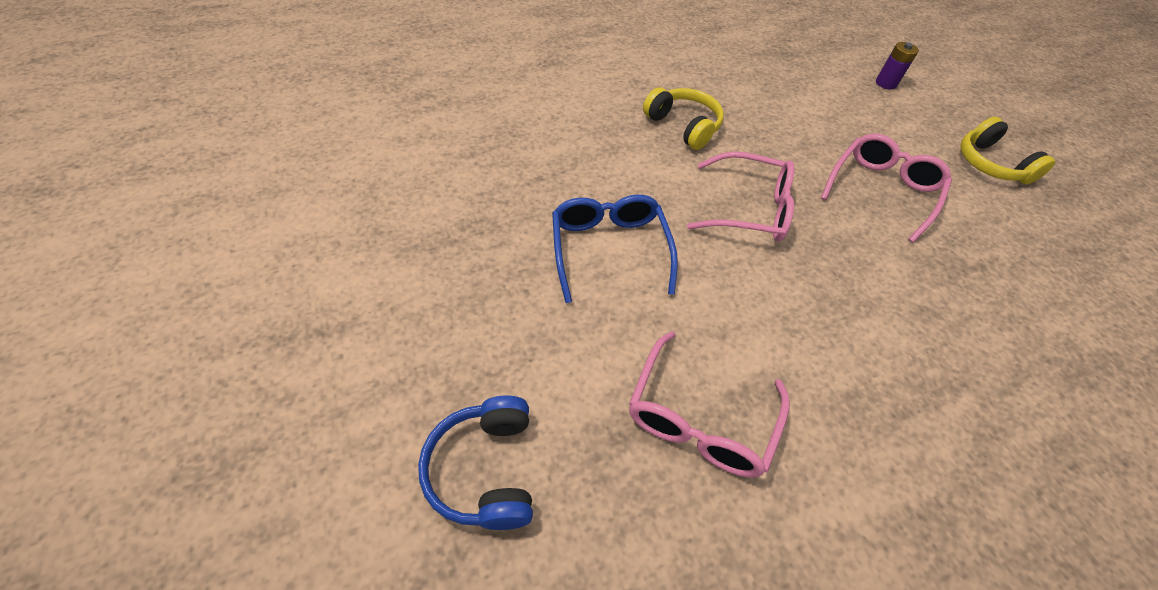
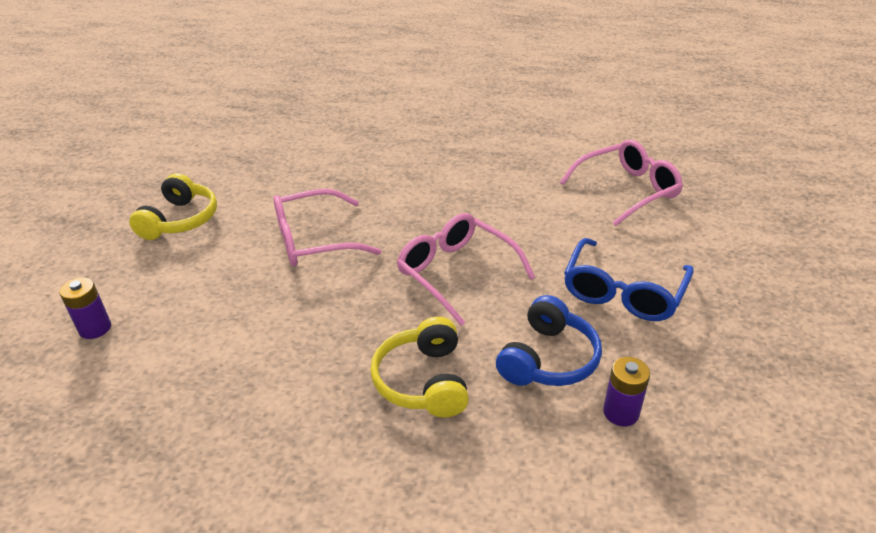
camera: 140 degrees left, 15 degrees down
blue headphones [418,396,533,530] -> blue headphones moved to [496,295,602,386]
none -> purple battery [603,357,650,426]

